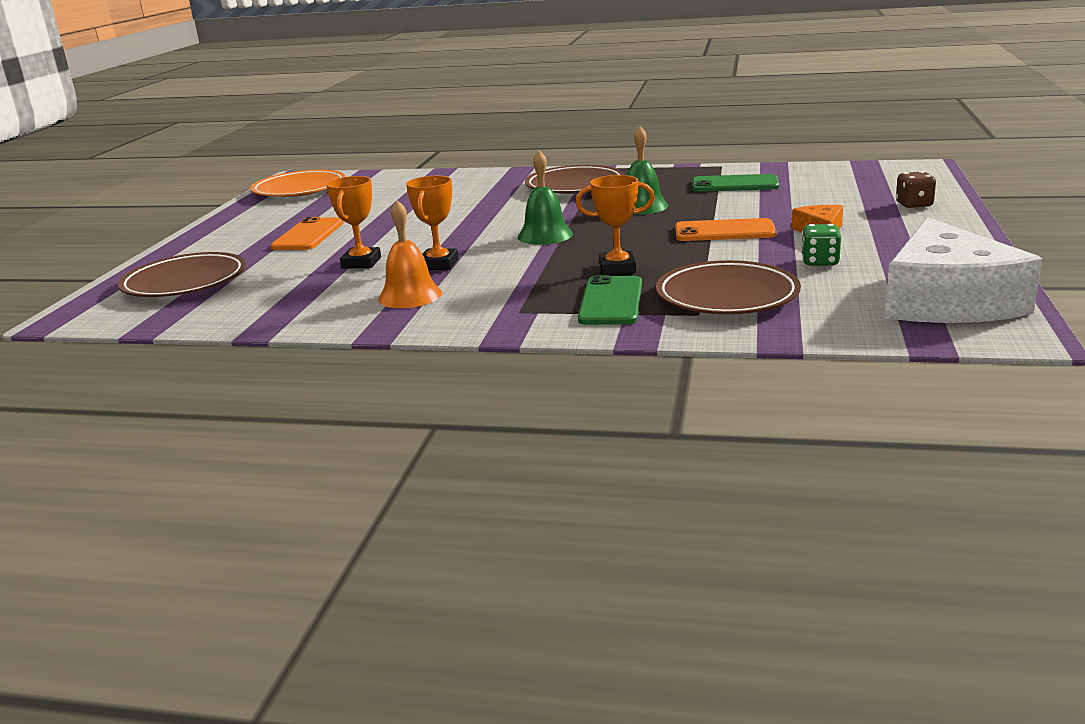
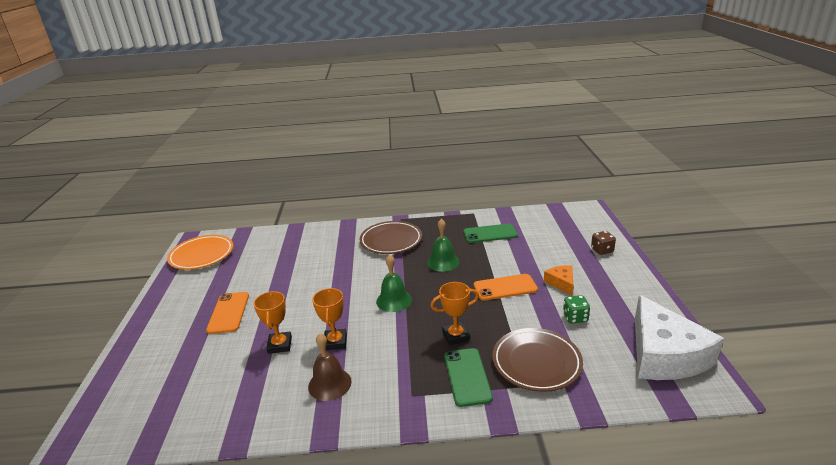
camera: 15 degrees left, 5 degrees up
brown plate [118,252,246,297] -> none
orange bell [378,200,442,308] -> brown bell [308,333,351,401]

